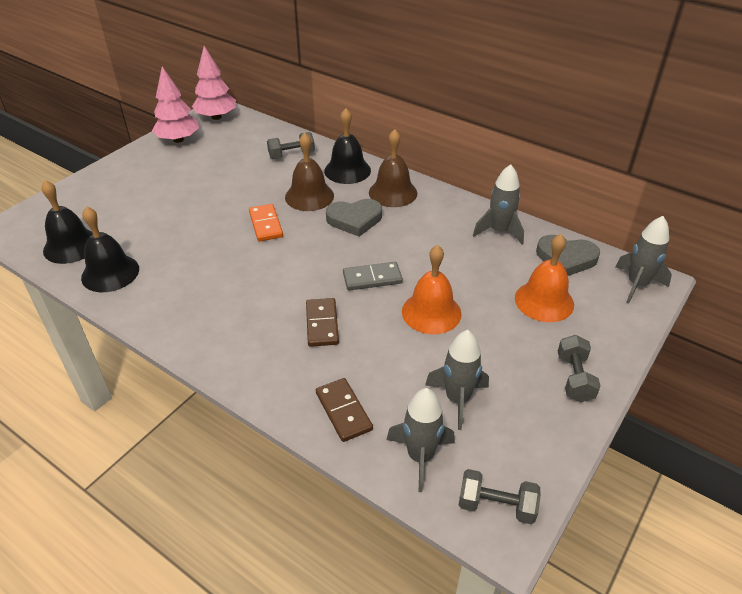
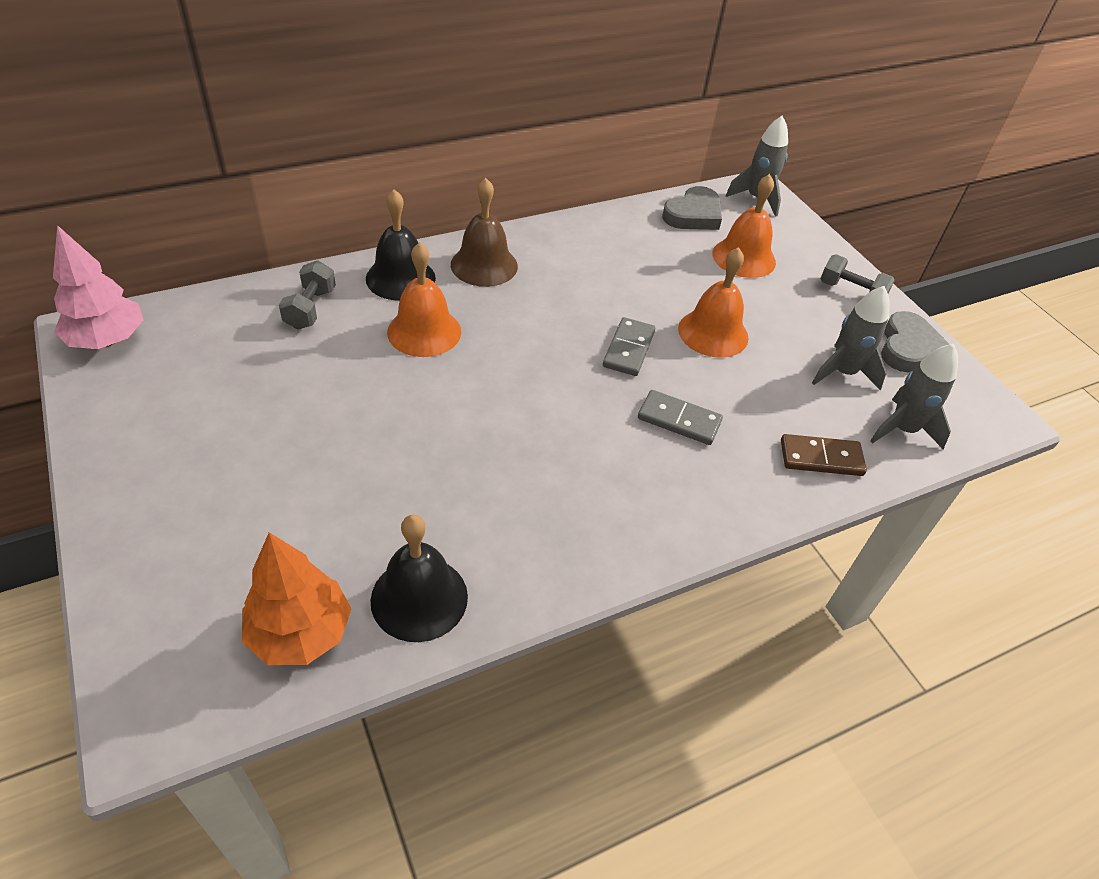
camera: 65 degrees left, 5 degrees up
black bell [42,180,93,264] -> orange tree [242,532,351,665]
pink tree [152,67,199,143] -> none
orange domino [249,204,283,242] -> none
brown bell [285,133,334,211] -> orange bell [387,242,461,357]
brown domino [306,298,339,347] -> grey domino [638,390,723,445]
grey heart [326,199,382,237] -> grey heart moved to [881,311,950,373]
grey dumbbell [459,469,541,524] -> none
grey rocket [473,164,524,245] -> none

